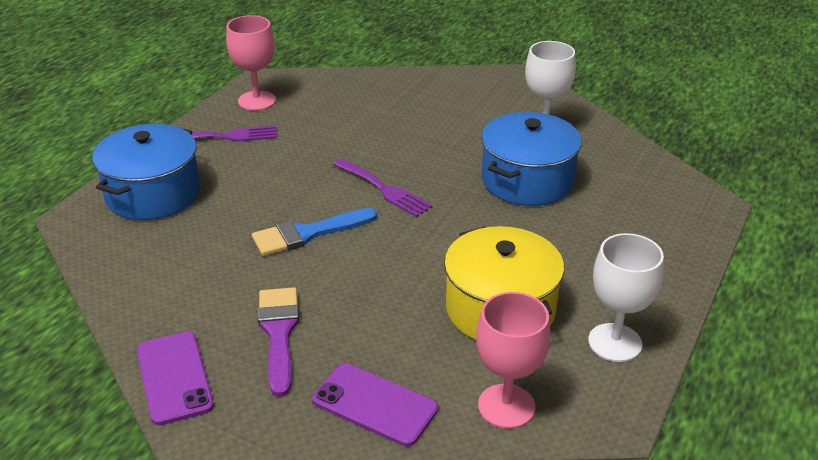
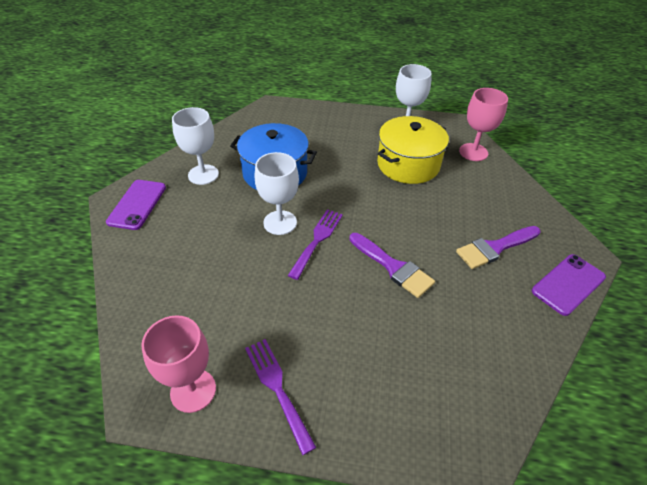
camera: 110 degrees left, 10 degrees up
blue pot [92,124,200,220] -> none
blue brush [252,208,377,256] -> purple brush [349,233,435,298]
purple phone [312,363,438,447] -> purple phone moved to [106,180,166,230]
none -> white goblet [255,152,299,235]

